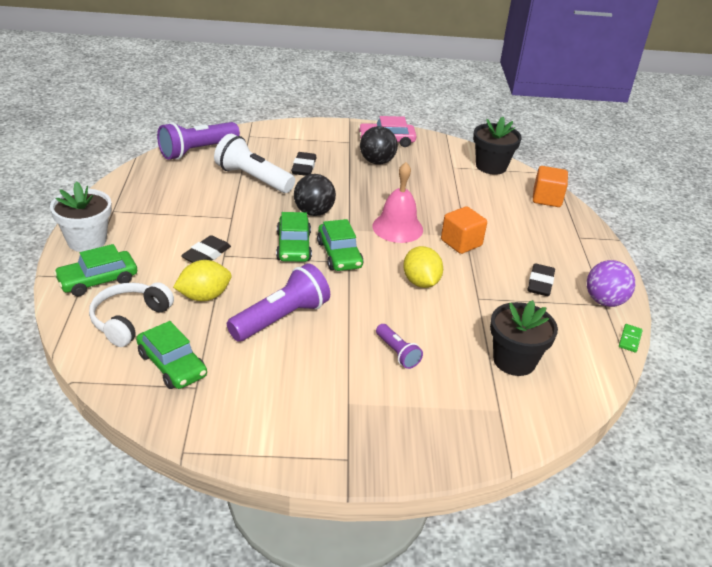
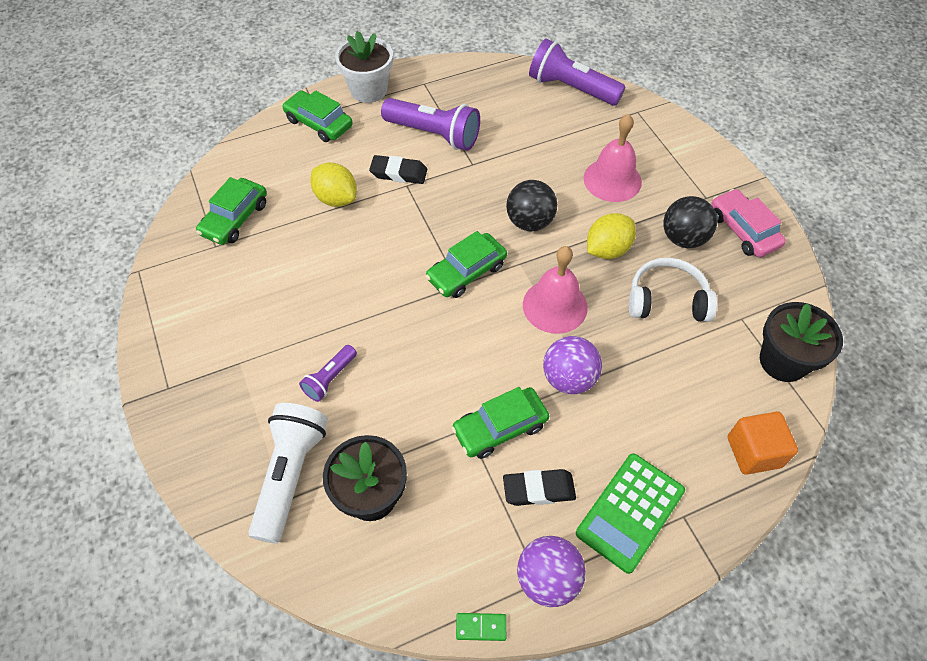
camera: 70 degrees right, 20 degrees up
white headphones [89,282,174,347] -> white headphones moved to [629,258,717,322]
white flashlight [214,134,295,193] -> white flashlight moved to [248,403,328,543]
purple flashlight [227,263,330,342] -> purple flashlight moved to [381,98,480,151]
green car [276,212,312,262] -> green car moved to [452,387,549,459]
black eraser [291,152,317,176] -> pink bell [583,114,642,202]
yellow lemon [403,246,443,288] -> yellow lemon moved to [587,213,636,259]
orange cube [441,206,487,254] -> purple ball [543,336,602,394]
none -> green calculator [576,453,685,574]

